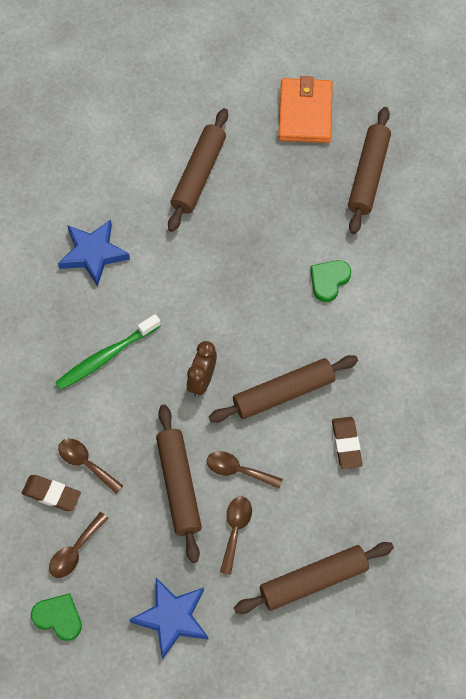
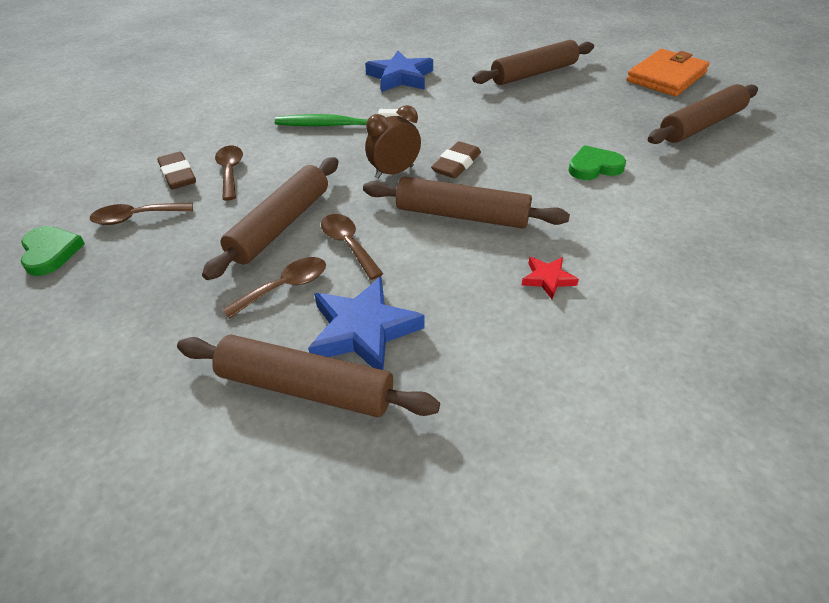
camera: 40 degrees right, 20 degrees down
blue star [129,578,208,660] -> blue star moved to [308,276,425,370]
brown eraser [332,417,362,469] -> brown eraser moved to [431,141,481,178]
none -> red star [522,257,579,299]

